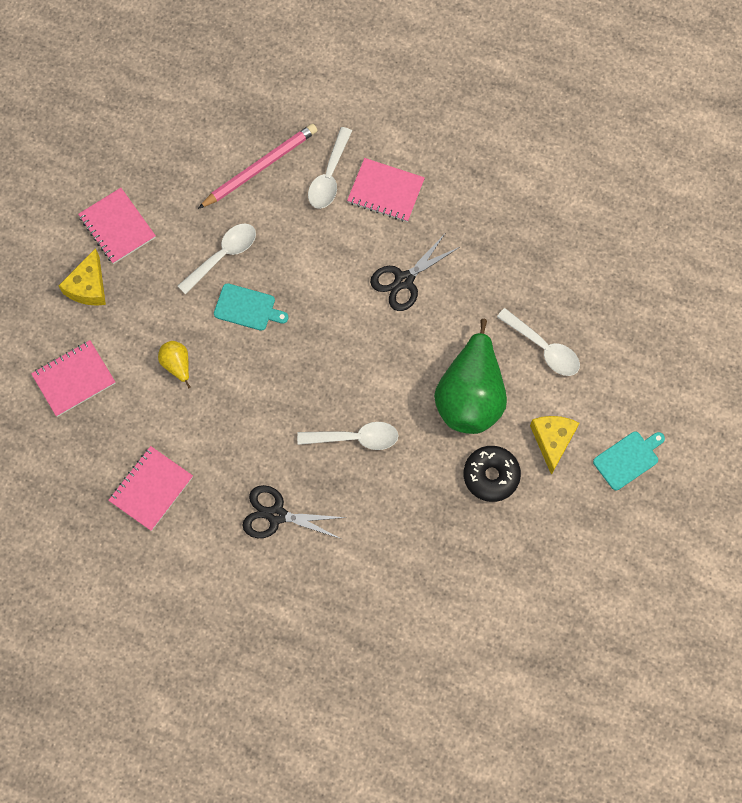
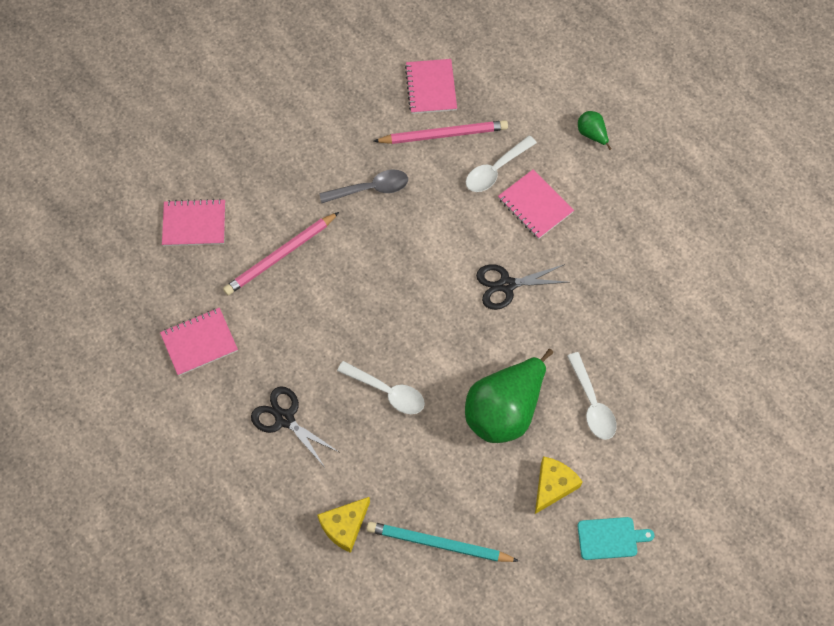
camera: 30 degrees right, 5 degrees down
yellow cheese [58,248,106,306] -> yellow cheese moved to [317,497,370,553]
pink notebook [78,188,156,264] -> pink notebook moved to [405,59,457,114]
yellow pear [158,341,191,389] -> pink pencil [223,212,339,295]
white spoon [178,223,256,294] -> grey spoon [319,169,408,203]
turquoise cutting board [214,283,289,331] -> none
black donut [463,446,521,502] -> none
none -> turquoise pencil [366,522,519,562]
none -> green pear [578,111,612,150]

